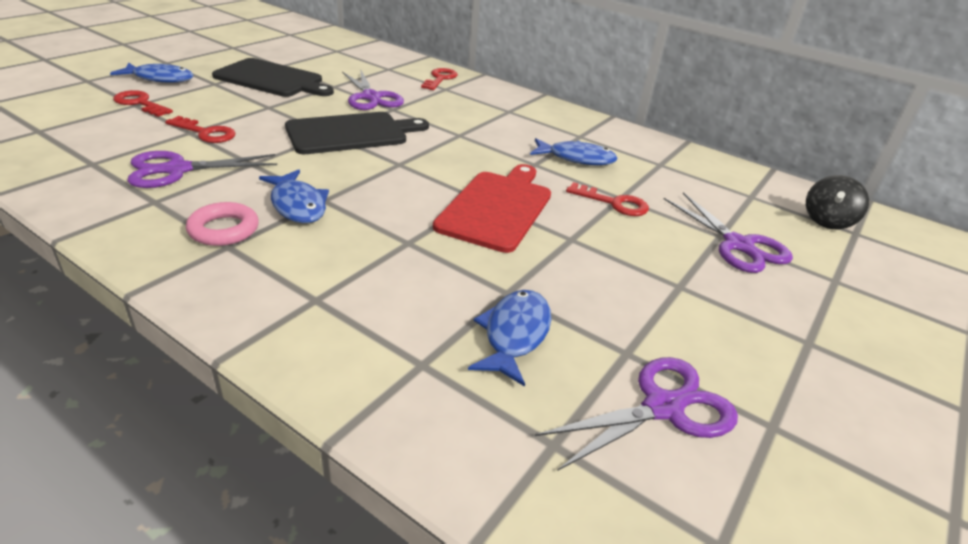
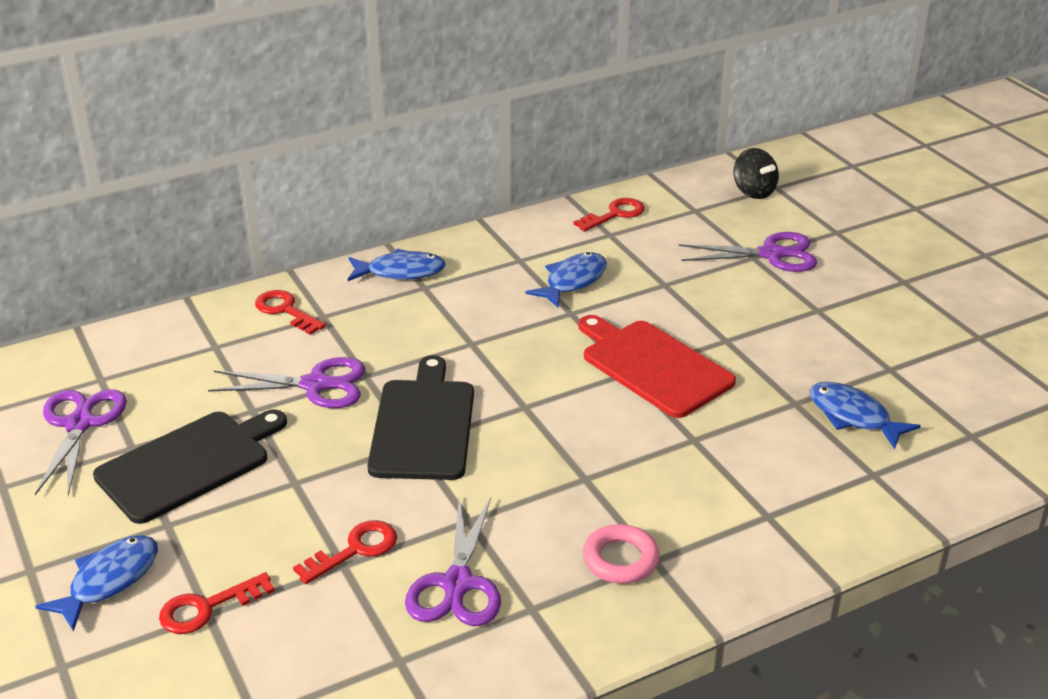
camera: 60 degrees left, 0 degrees up
blue fish [259,169,329,223] -> blue fish moved to [348,249,446,281]
purple scissors [535,357,738,471] -> purple scissors moved to [35,389,127,496]
red key [566,182,649,216] -> red key moved to [573,198,645,232]

